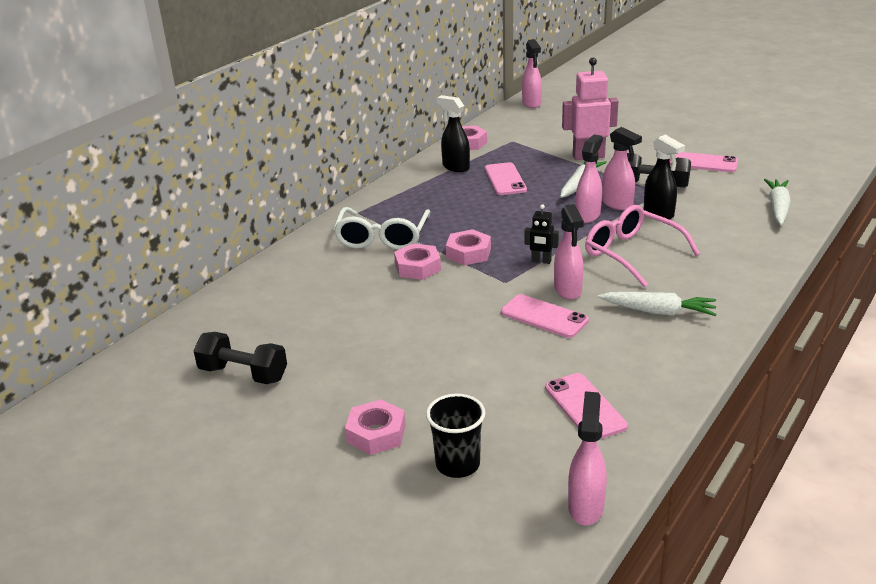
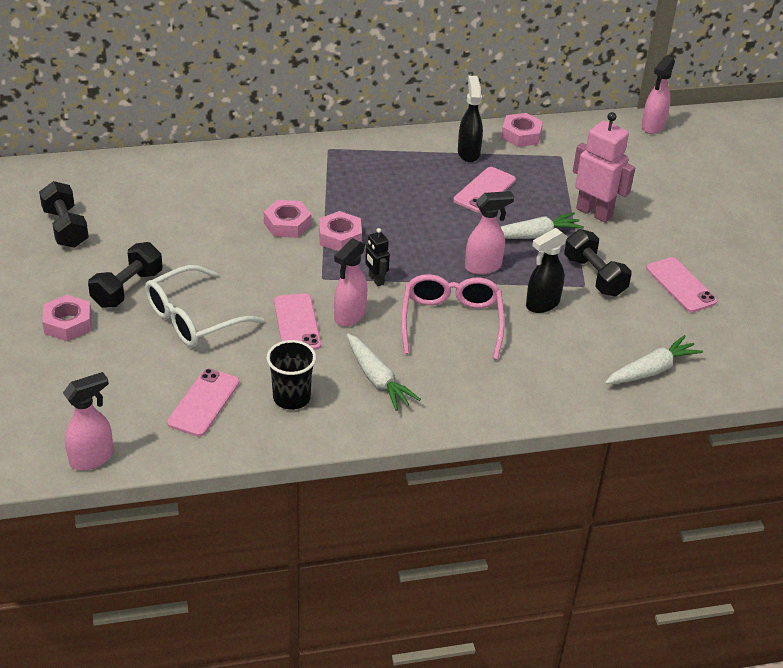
camera: 40 degrees right, 10 degrees up
white glasses [333,207,430,250] -> white glasses moved to [145,265,264,347]
black cup [426,394,485,478] -> black cup moved to [267,340,316,410]
pink spray bottle [602,127,642,210] -> none
black spray bottle [644,135,685,219] -> black spray bottle turned 45 degrees clockwise [526,228,567,313]
none -> black dumbbell [88,242,162,308]

